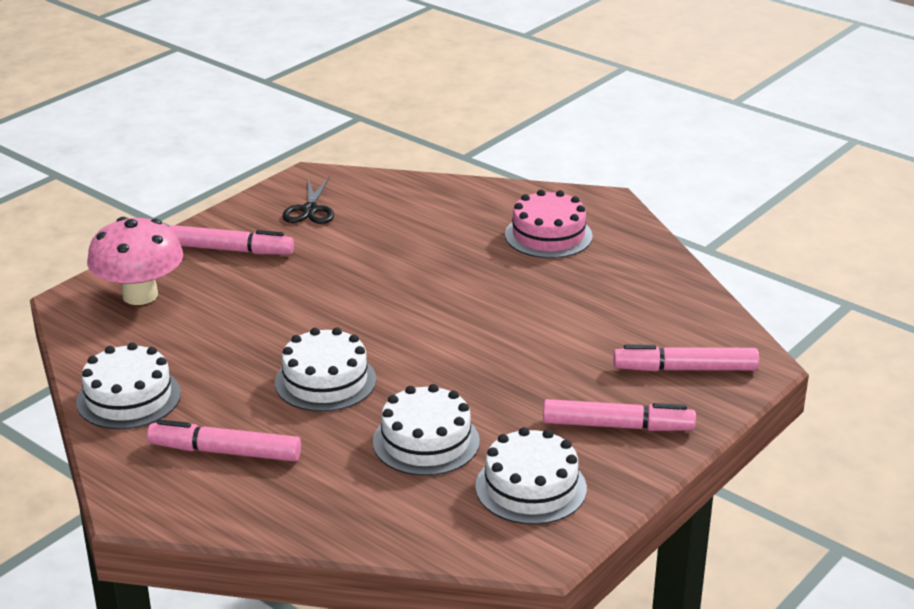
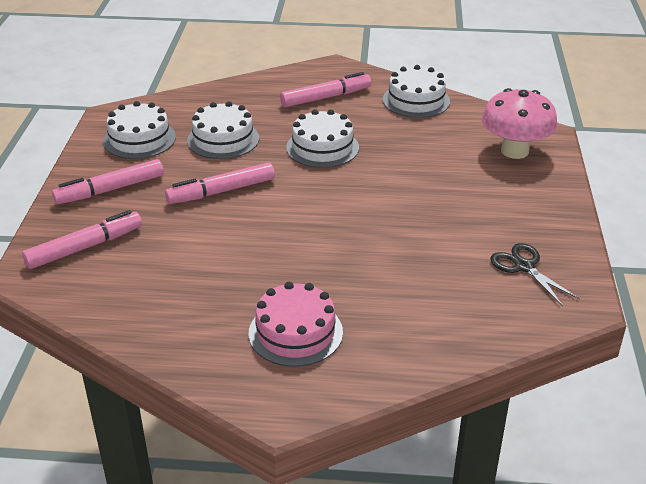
camera: 145 degrees right, 5 degrees up
pink marker [169,225,294,255] -> pink marker moved to [165,162,275,204]

